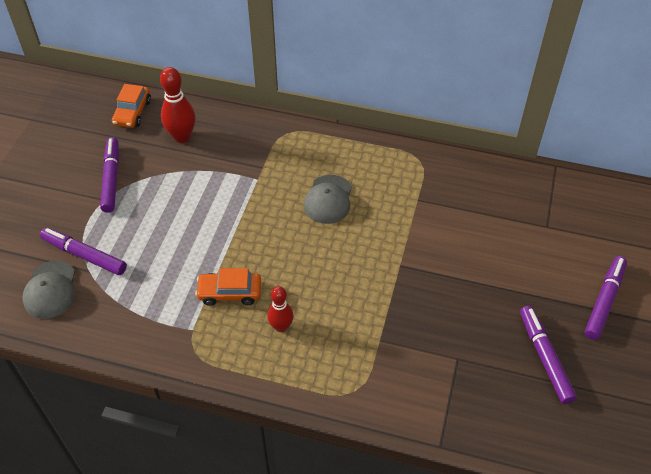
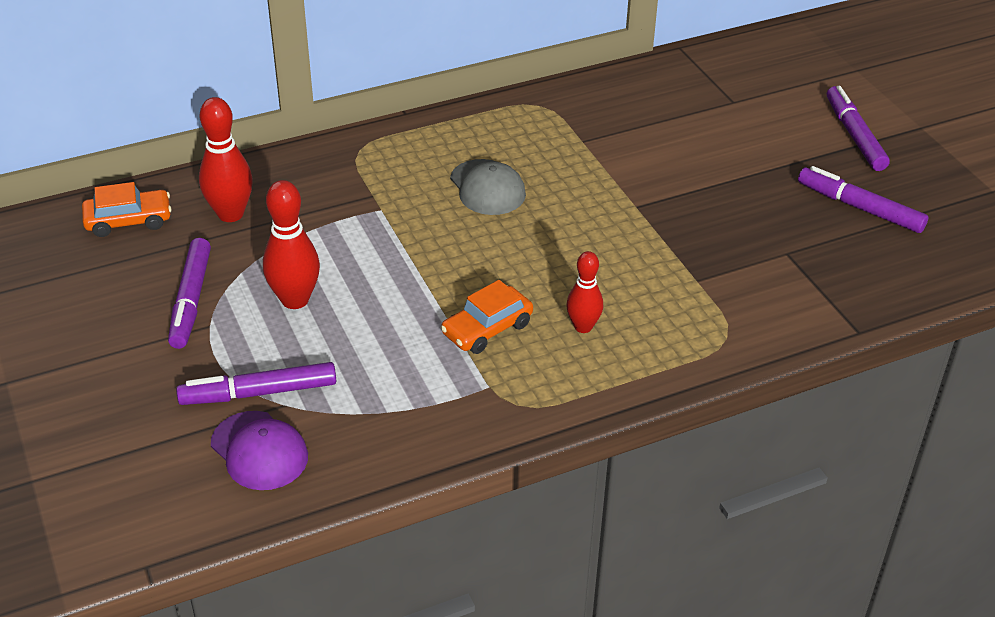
camera: 40 degrees left, 10 degrees down
grey cap [22,261,75,319] -> purple cap [211,411,308,490]
purple marker [100,137,119,213] -> purple marker turned 135 degrees counterclockwise [168,238,211,349]
orange car [112,84,151,128] -> orange car turned 75 degrees counterclockwise [82,182,172,237]
none -> red bowling pin [263,180,320,309]

